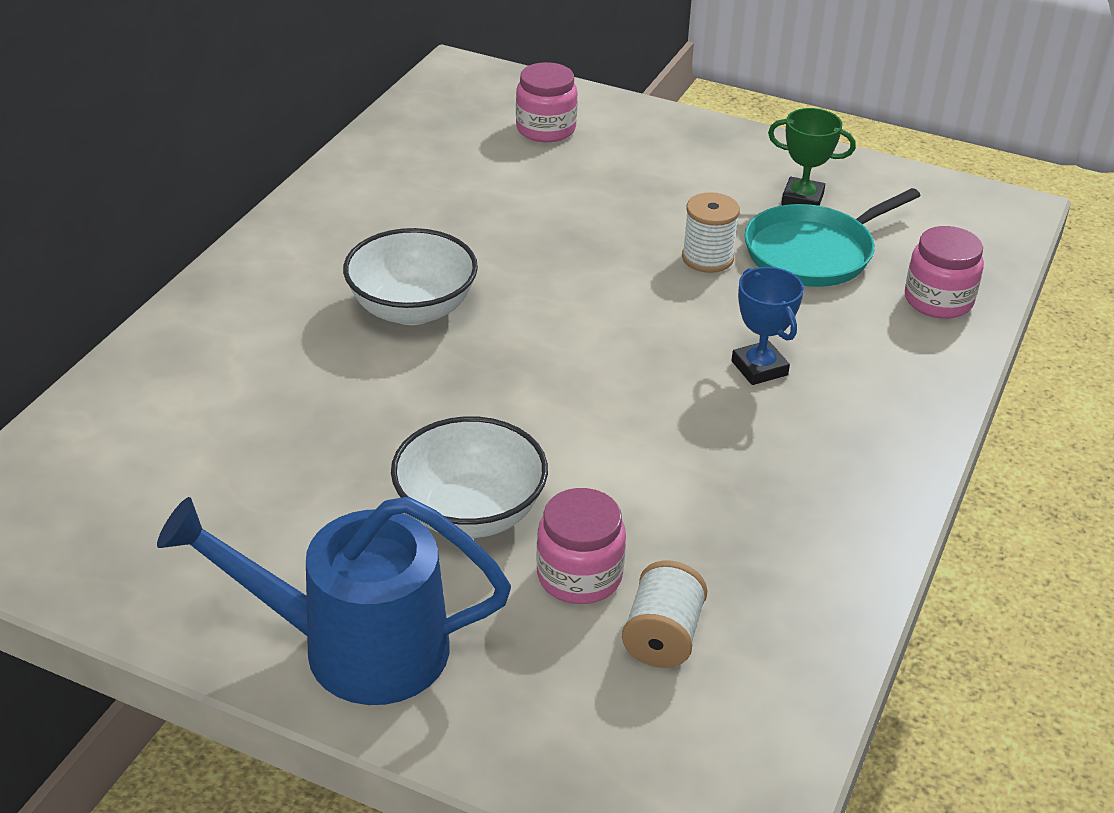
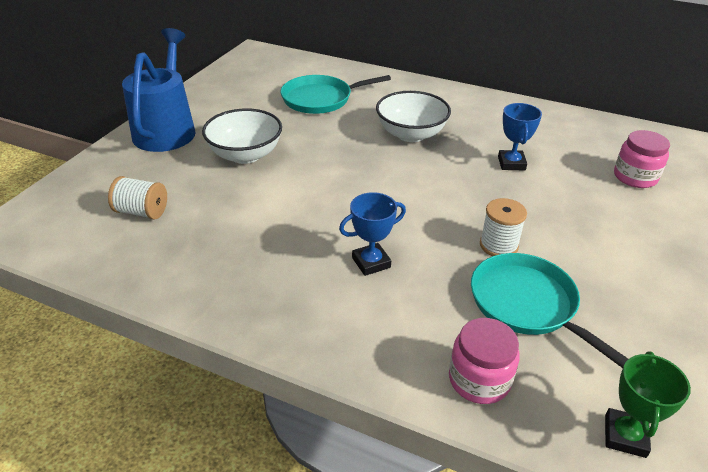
camera: 90 degrees right, 0 degrees up
pink jar [536,488,626,604] -> none
green trophy [768,108,856,206] -> green trophy moved to [605,352,691,458]
none -> turquoise pan [280,75,391,114]
none -> blue trophy [498,103,542,170]

